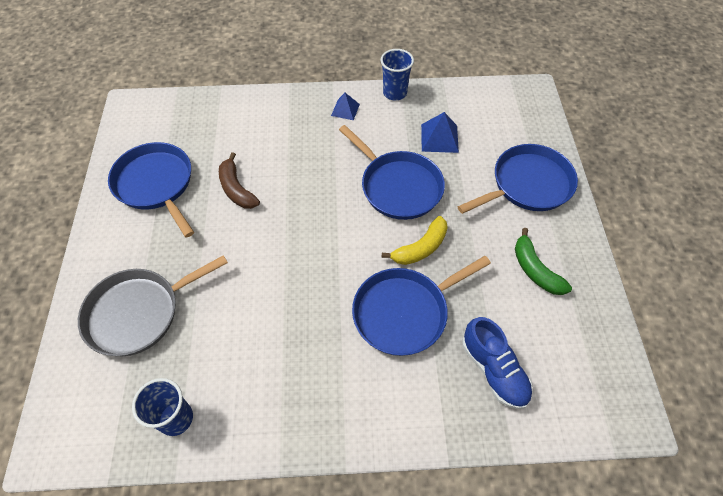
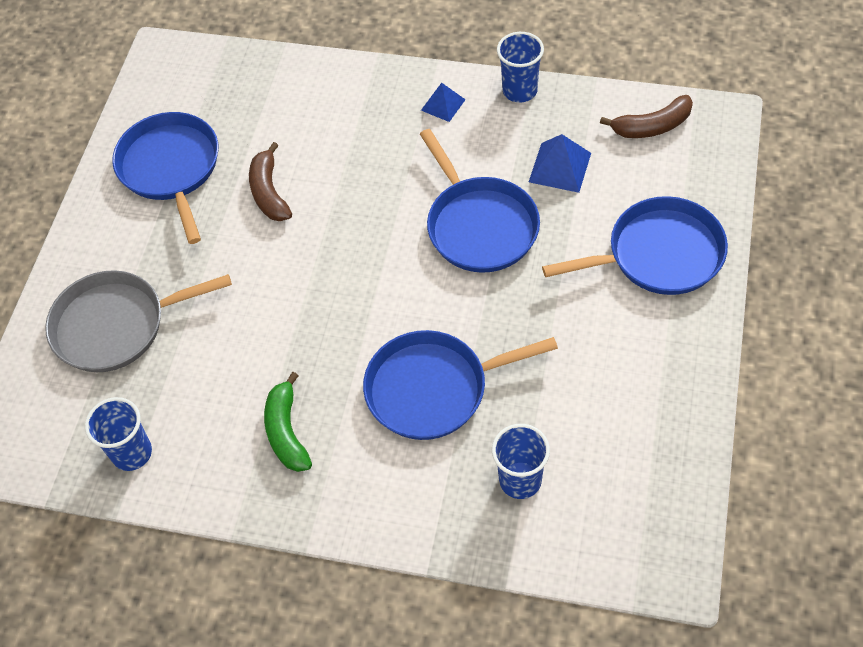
camera: 20 degrees right, 0 degrees up
yellow banana [382,216,448,265] -> none
blue shoe [462,317,533,409] -> blue cup [492,424,550,499]
green banana [515,228,572,295] -> green banana moved to [264,372,312,472]
none -> brown banana [600,95,693,138]

